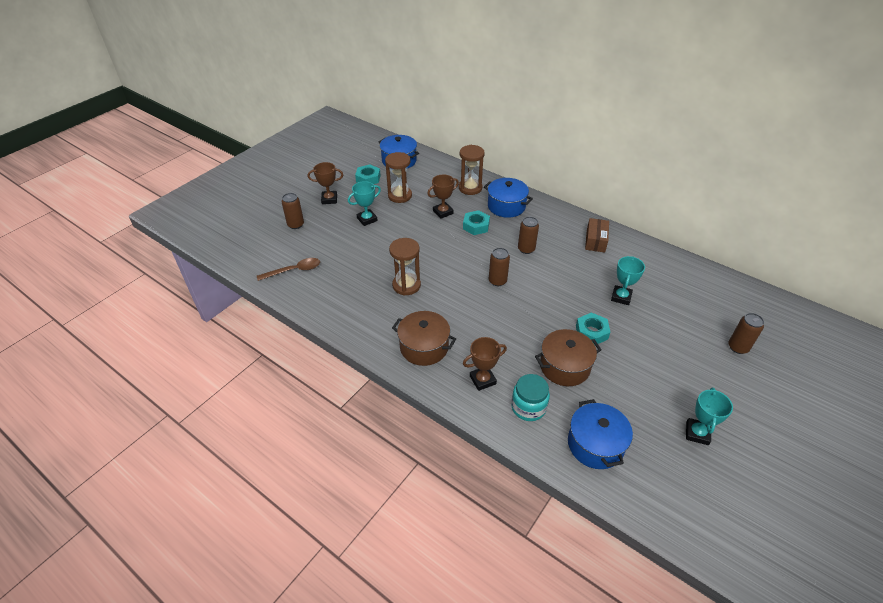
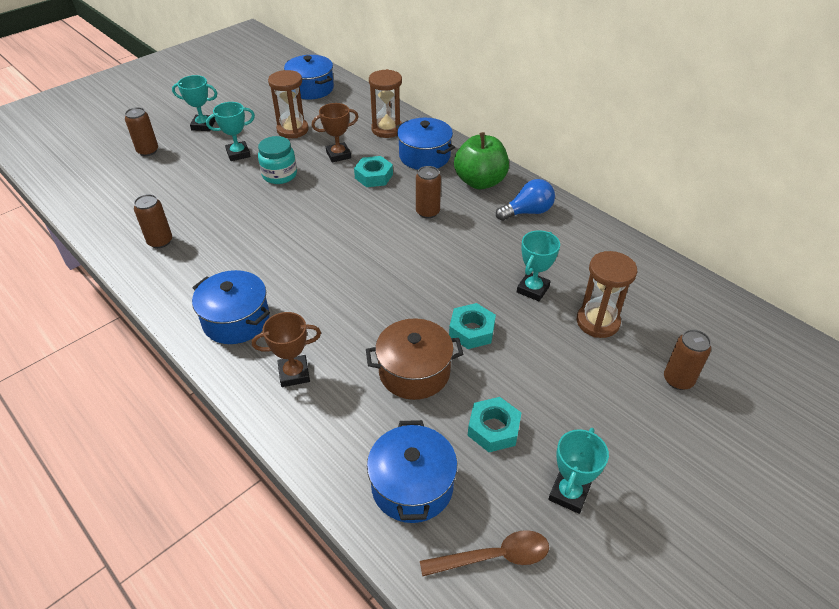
camera: 10 degrees right, 0 degrees up
brown spoon [257,258,320,281] -> brown spoon moved to [420,530,549,576]
brown trophy [308,162,343,204] -> turquoise trophy [172,75,217,131]
turquoise nut [355,164,381,184] -> turquoise nut moved to [468,397,521,452]
brown hourglass [389,238,421,296] -> brown hourglass moved to [577,251,637,338]
brown pot [392,311,456,366] -> blue pot [192,270,270,344]
brown can [489,248,510,286] -> brown can moved to [134,194,172,248]
turquoise jar [511,374,550,421] -> turquoise jar moved to [258,136,297,184]
brown box [585,218,609,253] -> blue light bulb [496,179,555,221]
none -> green apple [454,132,509,189]

